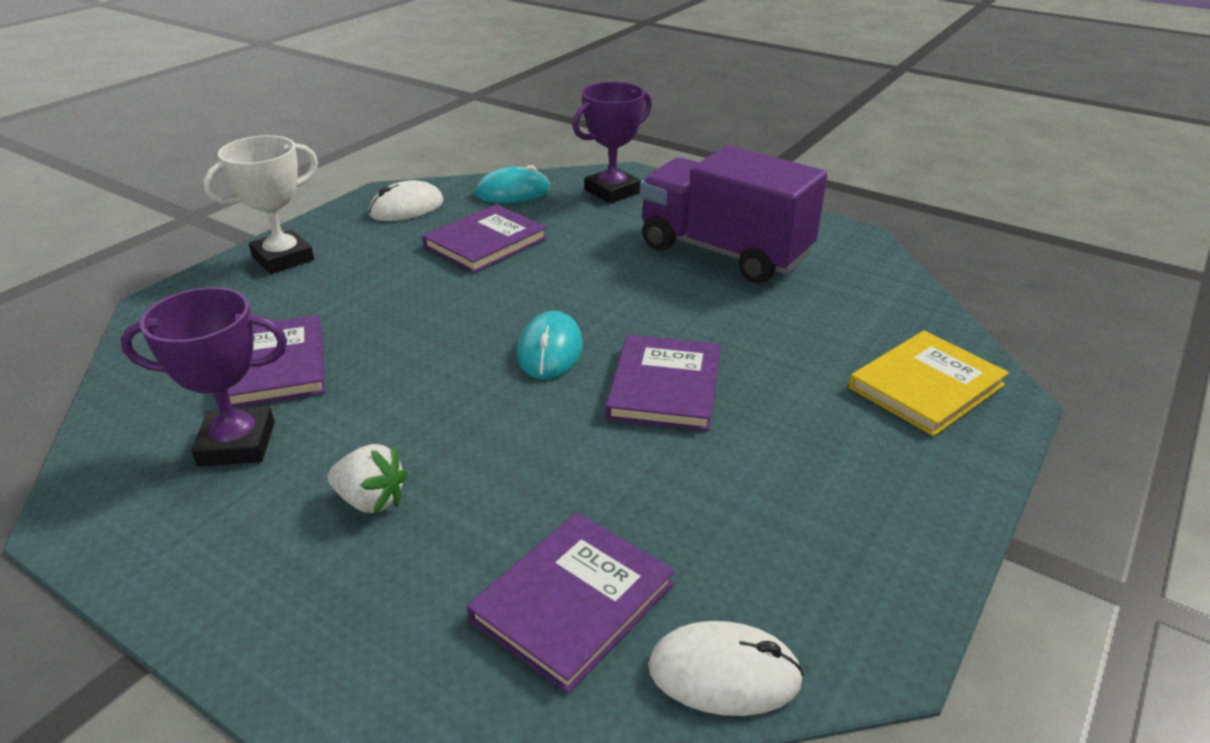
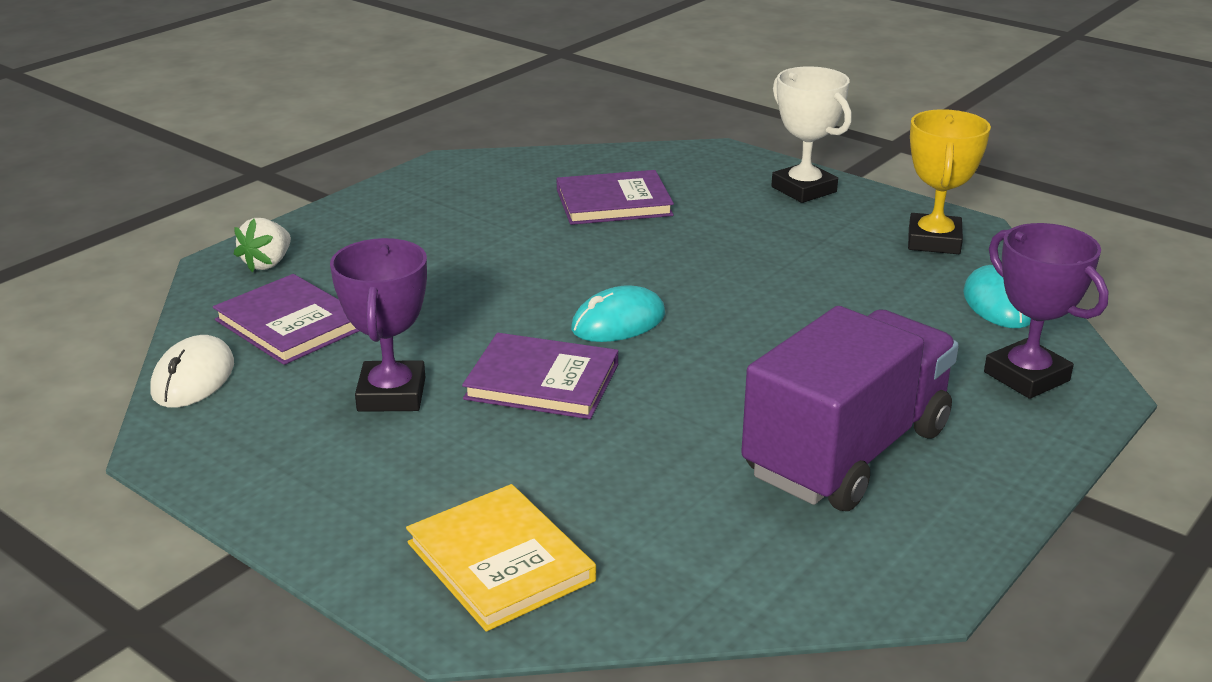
camera: 95 degrees right, 5 degrees down
purple trophy [120,287,288,466] -> purple trophy moved to [330,238,427,412]
white strawberry [328,444,408,514] -> white strawberry moved to [234,218,291,272]
white mouse [369,180,444,221] -> yellow trophy [908,109,991,254]
purple book [422,204,547,273] -> none
turquoise mouse [517,311,583,379] -> turquoise mouse turned 45 degrees counterclockwise [571,285,665,342]

